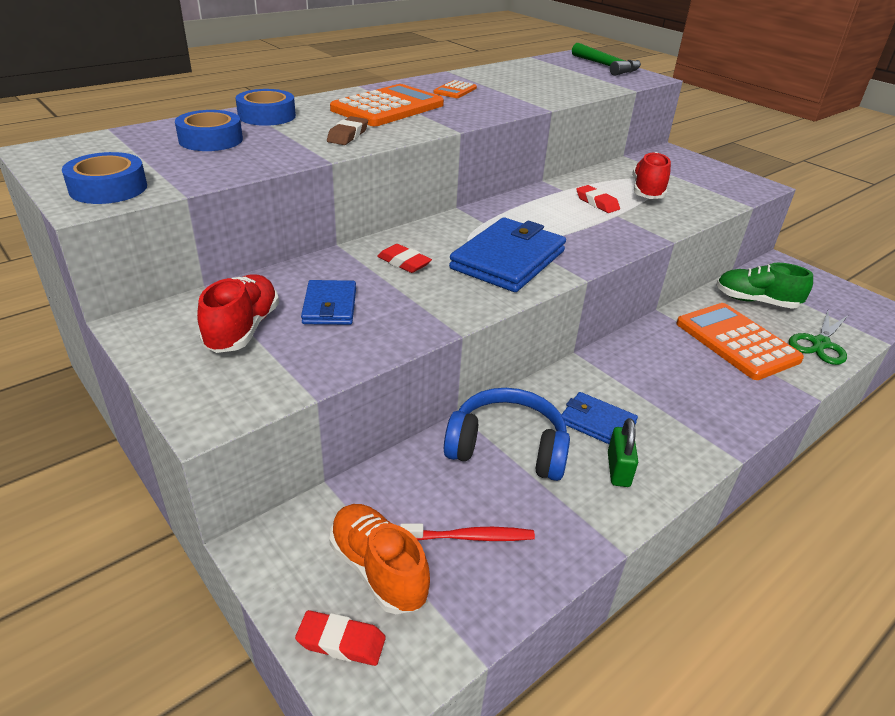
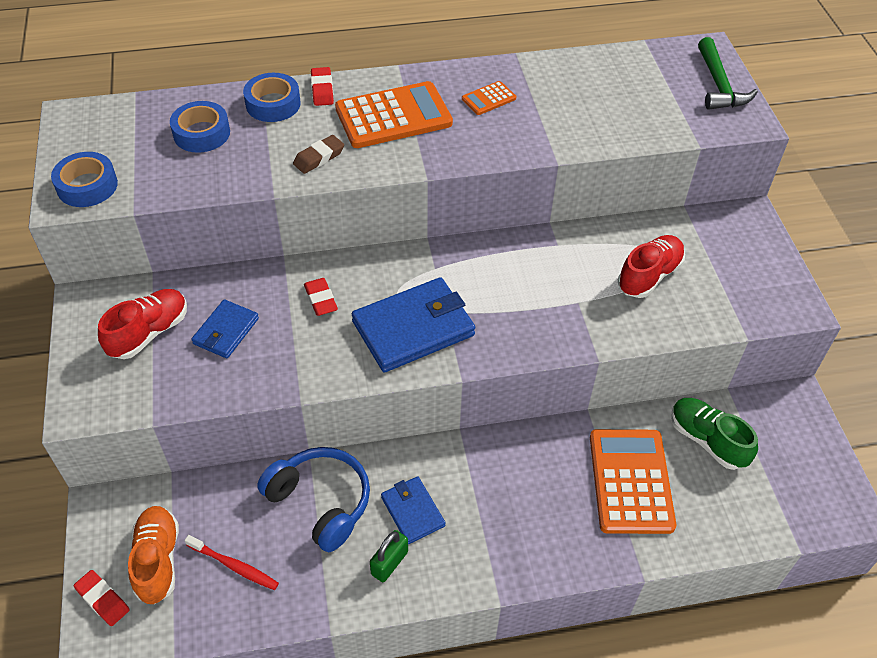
camera: 30 degrees right, 15 degrees up
red eraser [576,185,620,213] -> red eraser moved to [311,67,334,106]
green scissors [789,311,848,365] -> none

